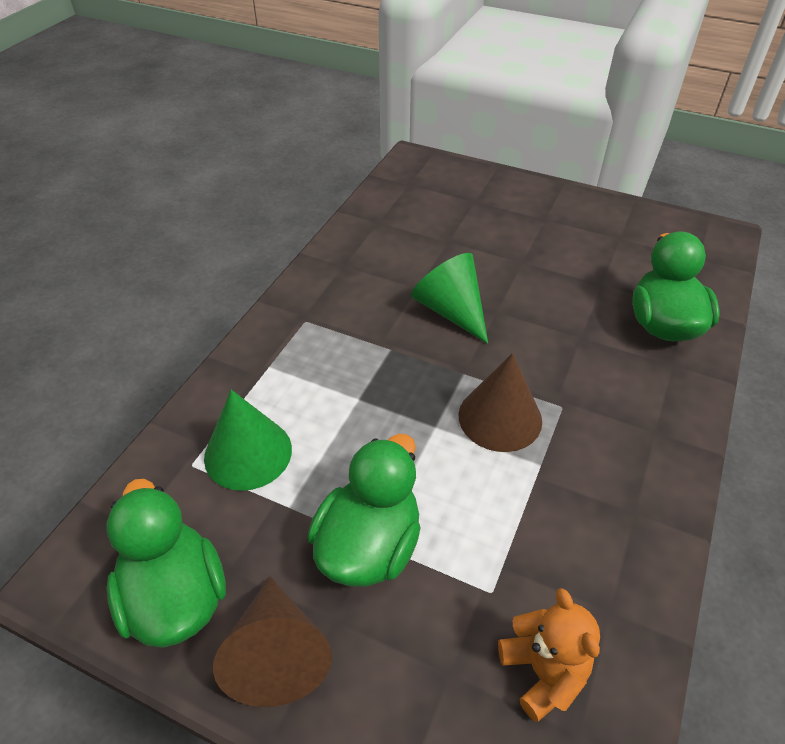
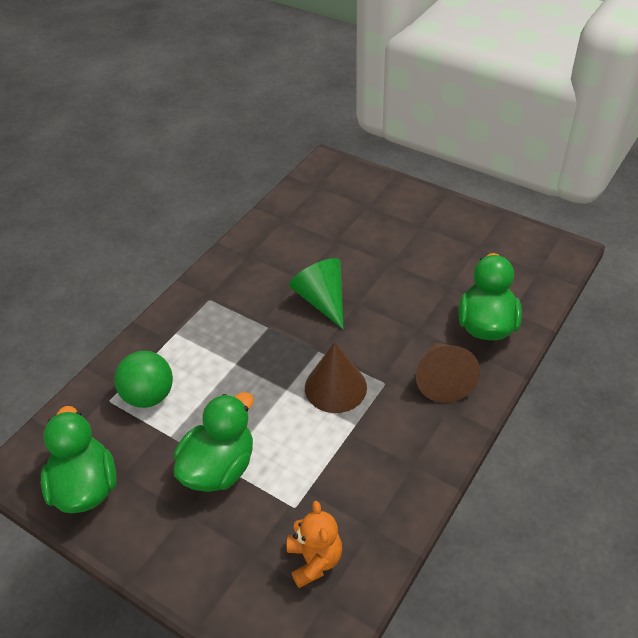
camera: 10 degrees right, 0 degrees up
green cone [204,390,292,491] -> green ball [114,351,173,408]
brown cone [213,576,332,707] -> brown cone moved to [416,343,480,403]

